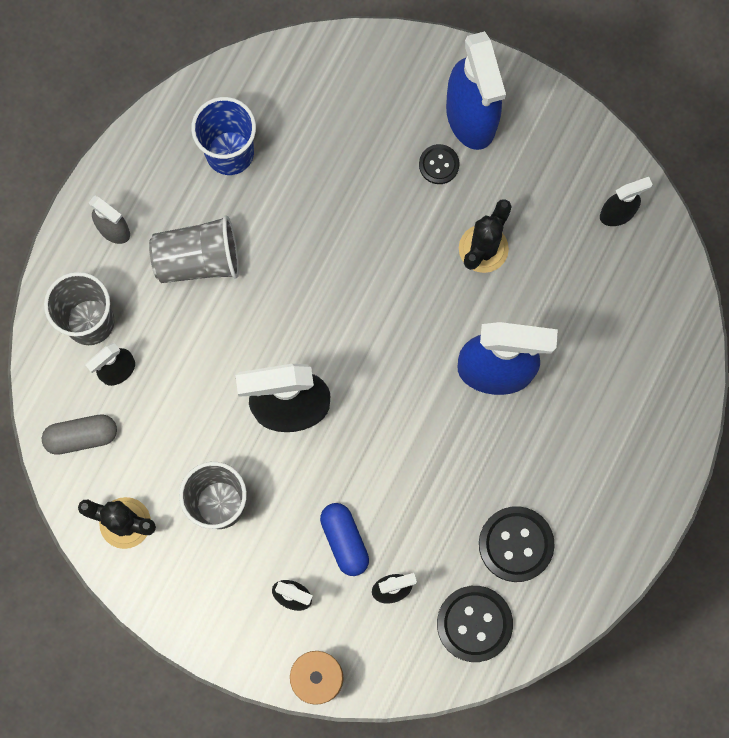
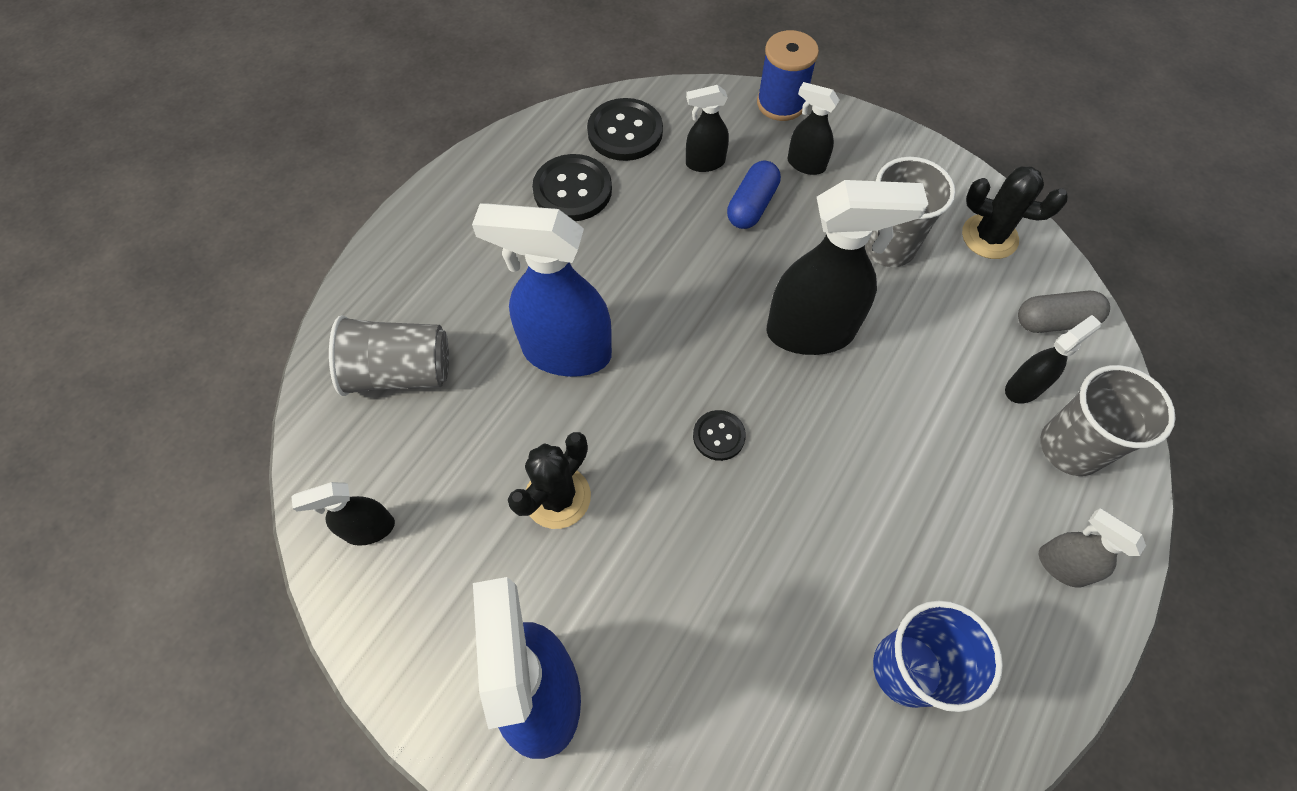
camera: 175 degrees left, 15 degrees down
grey cup [149,215,239,283] -> grey cup moved to [329,315,449,396]
blue capsule [320,503,369,576] -> blue capsule turned 45 degrees clockwise [727,161,781,229]
black button [419,144,459,184] -> black button moved to [693,410,746,461]

